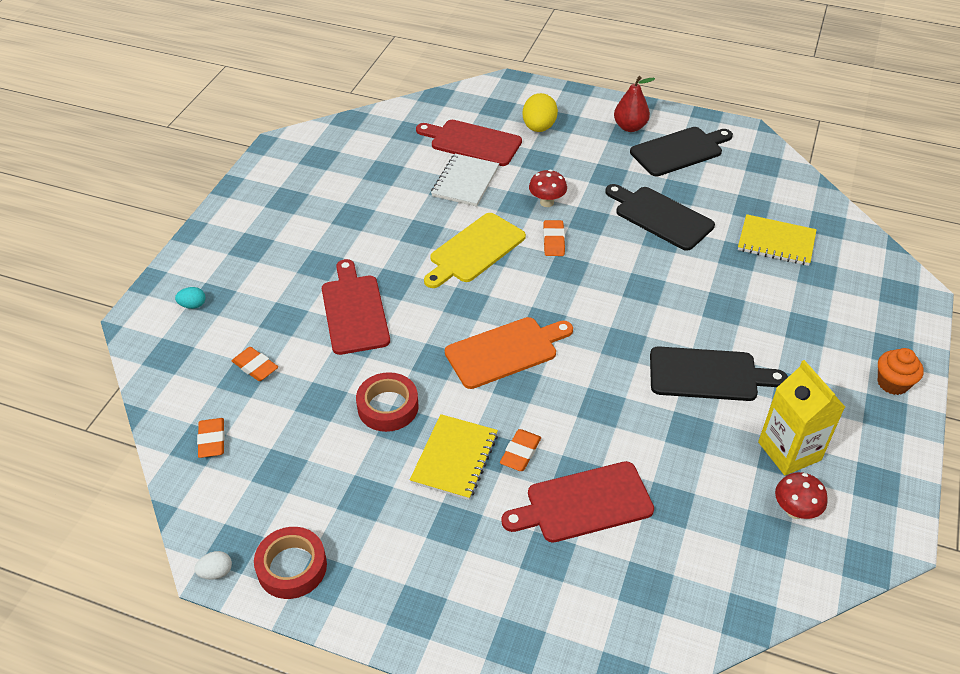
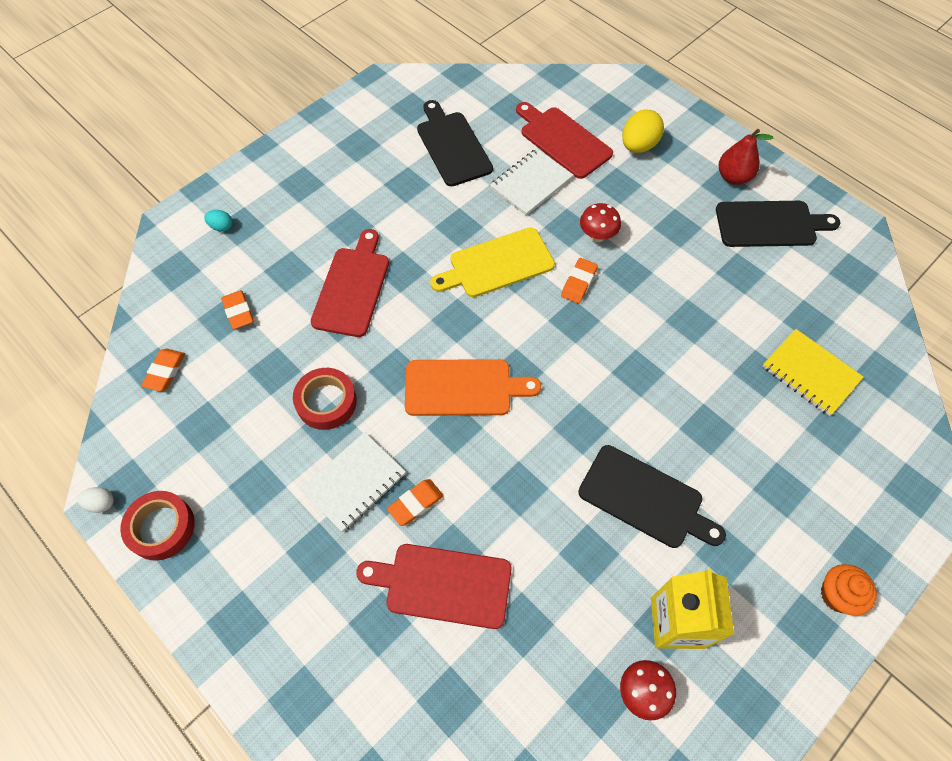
camera: 25 degrees right, 15 degrees up
yellow notebook [410,414,498,500] -> white notebook [300,432,406,532]
black cutting board [605,184,715,251] -> black cutting board moved to [417,100,493,186]

